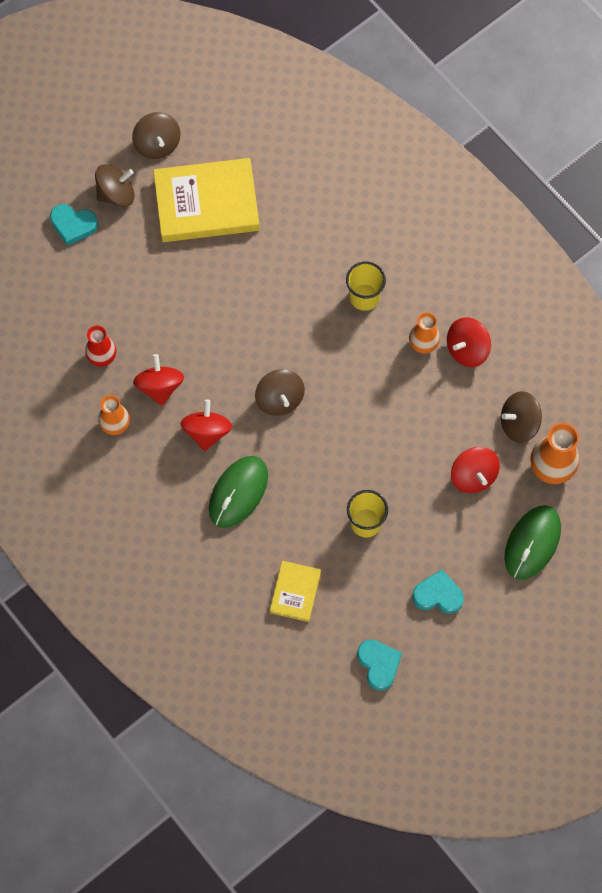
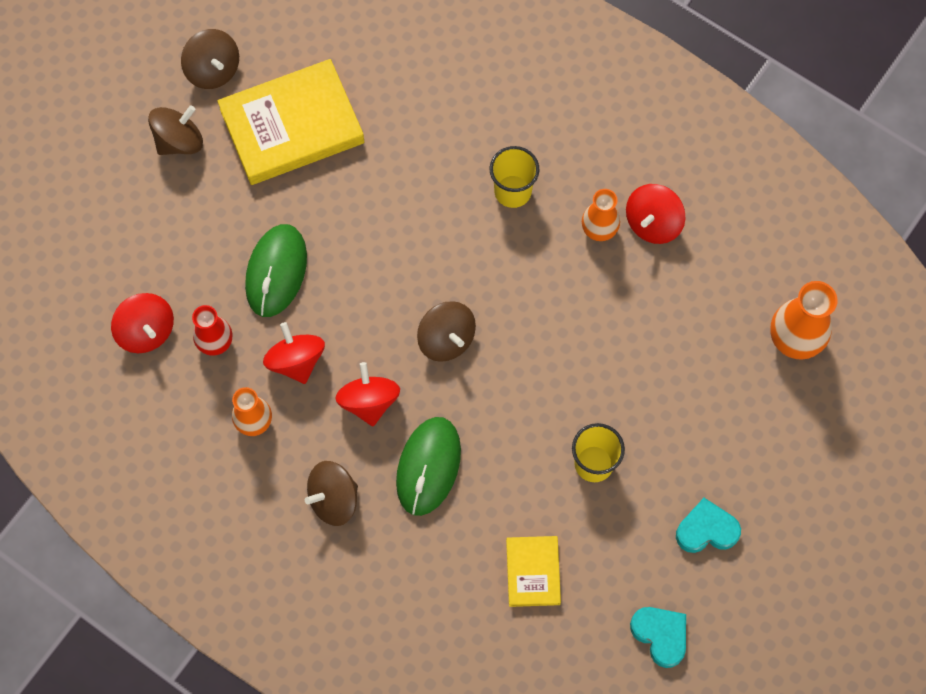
camera: 15 degrees left, 0 degrees up
turquoise heart [50,204,98,246] -> none
red spinning top [451,447,500,493] -> red spinning top moved to [111,293,174,353]
brown spinning top [501,391,542,443] -> brown spinning top moved to [305,461,358,526]
green mouse [504,505,561,580] -> green mouse moved to [245,224,307,317]

